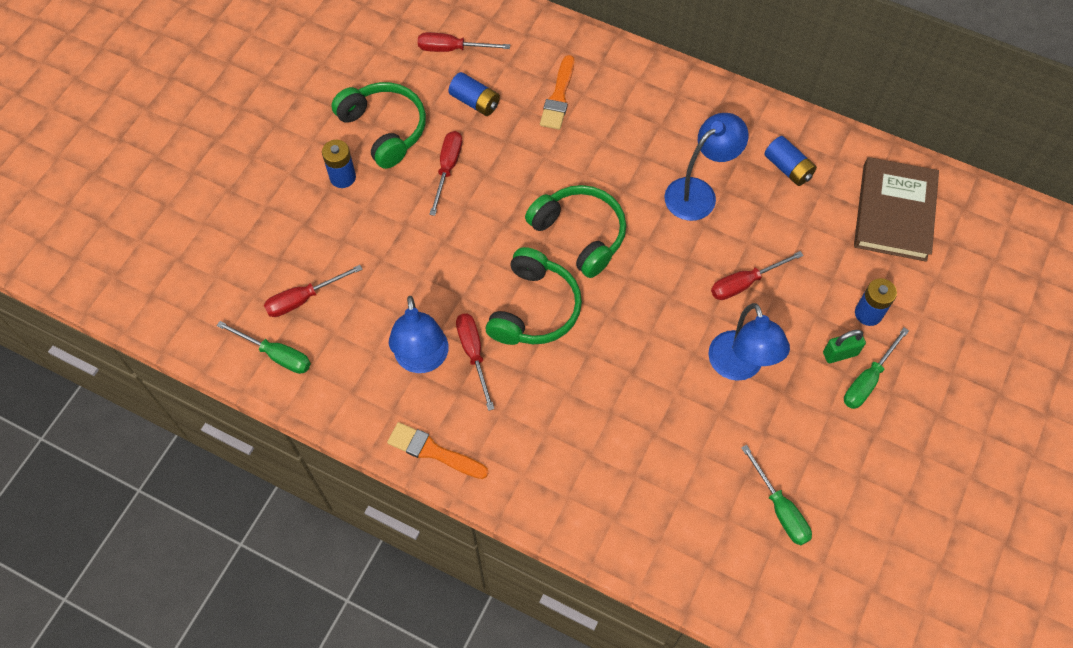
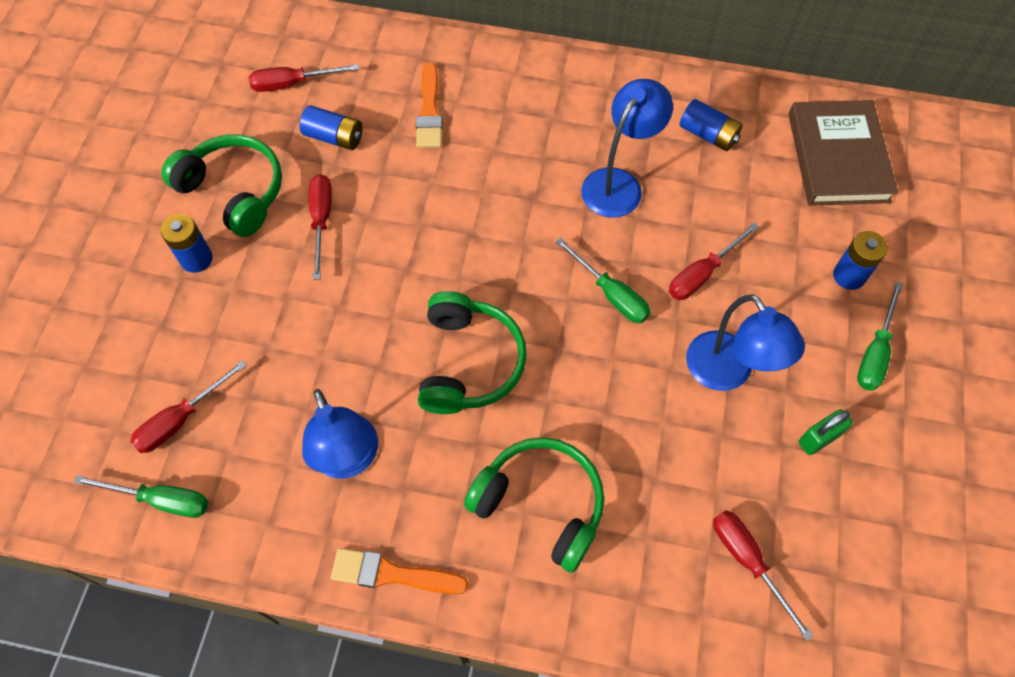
camera: 15 degrees left, 0 degrees up
red screwdriver [456,314,494,411] -> red screwdriver moved to [713,510,813,641]
green headphones [525,185,626,278] -> green headphones moved to [464,437,604,573]
green screwdriver [741,445,812,546] -> green screwdriver moved to [555,238,651,323]
green padlock [823,330,866,363] -> green padlock moved to [798,409,853,455]

